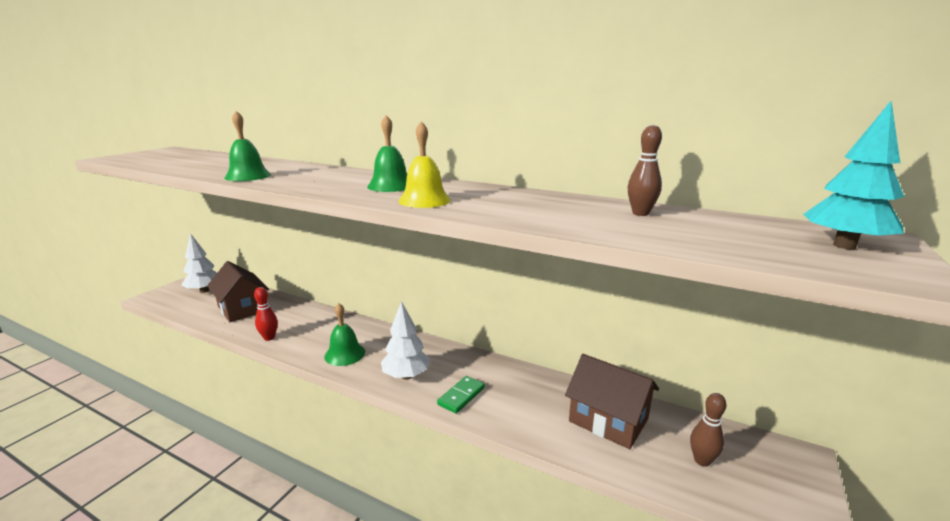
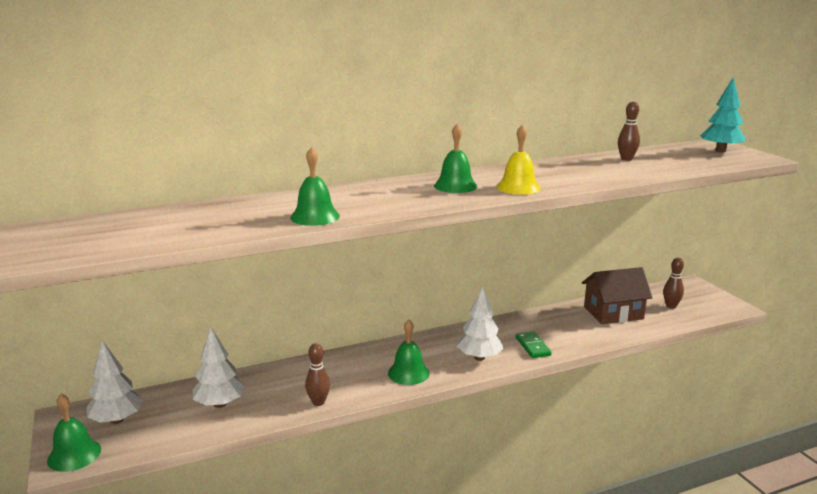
camera: 50 degrees left, 0 degrees up
brown house [207,261,269,322] -> white tree [193,327,245,408]
red bowling pin [254,287,278,341] -> brown bowling pin [305,343,330,406]
none -> green bell [47,394,101,472]

